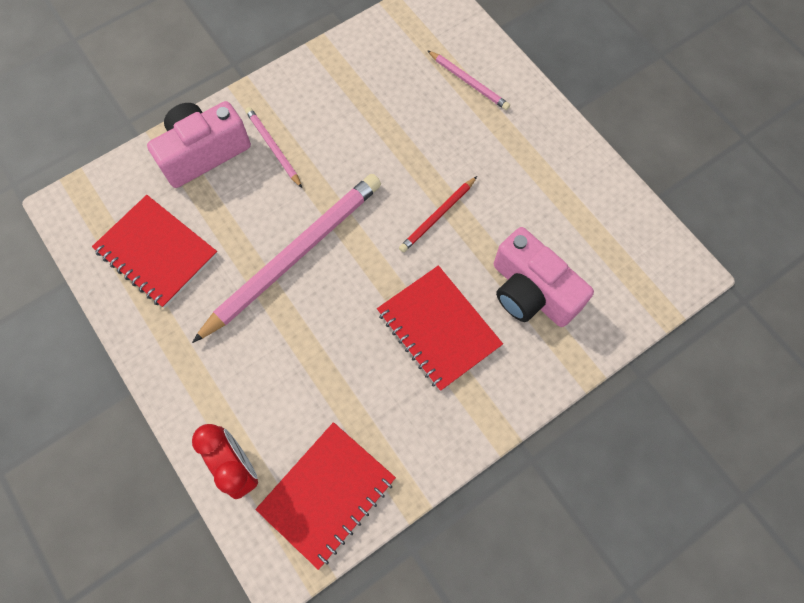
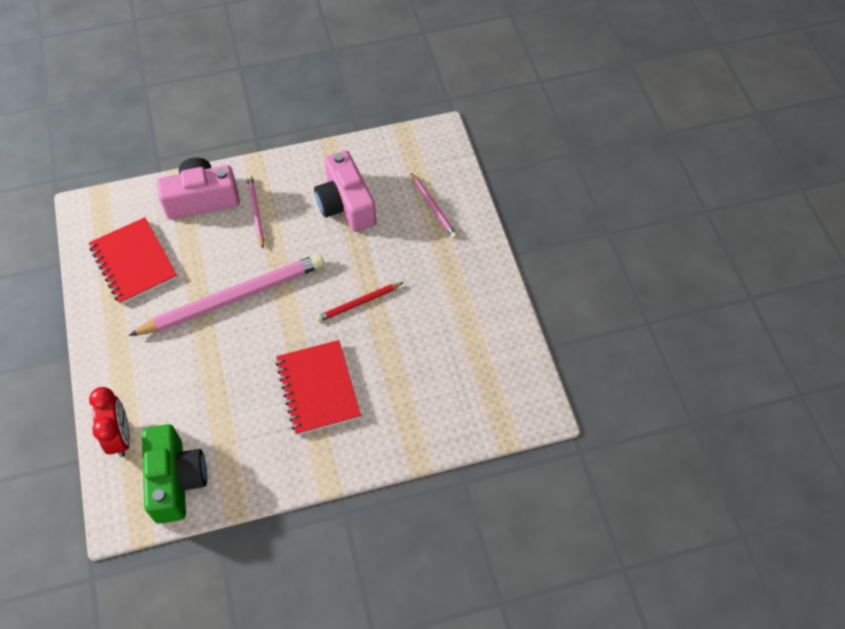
camera: 20 degrees right, 10 degrees down
red notebook [255,422,396,570] -> green camera [142,424,207,524]
pink camera [494,227,594,327] -> pink camera moved to [314,151,376,232]

